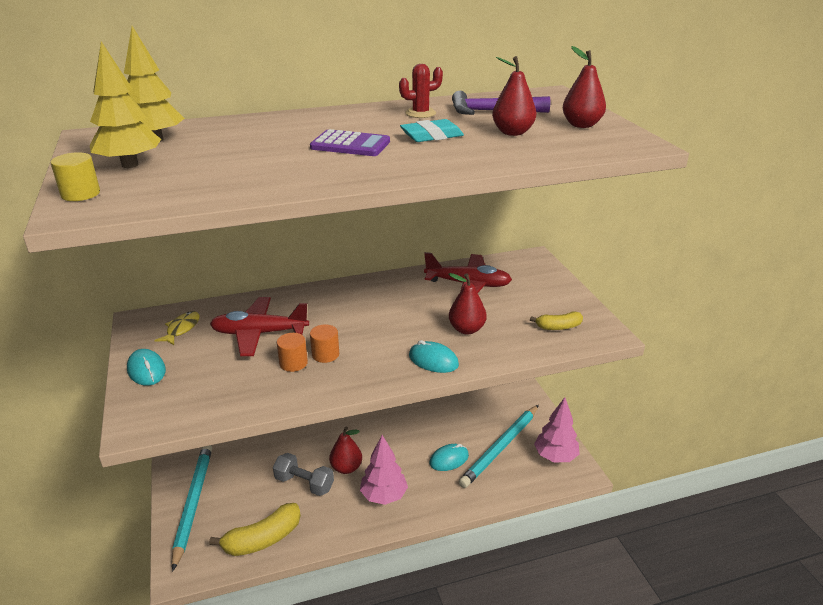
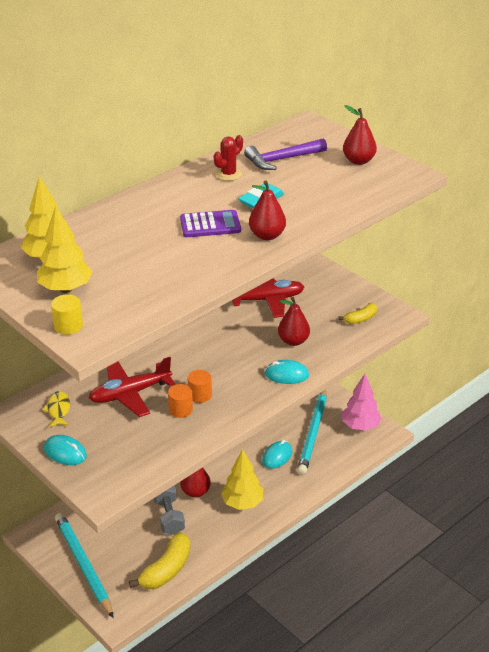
camera: 25 degrees left, 5 degrees up
grey dumbbell [273,453,334,496] -> grey dumbbell turned 75 degrees clockwise [154,485,185,535]
pink tree [360,435,408,505] -> yellow tree [221,449,263,510]
red pear [492,56,536,136] -> red pear moved to [249,180,286,240]

